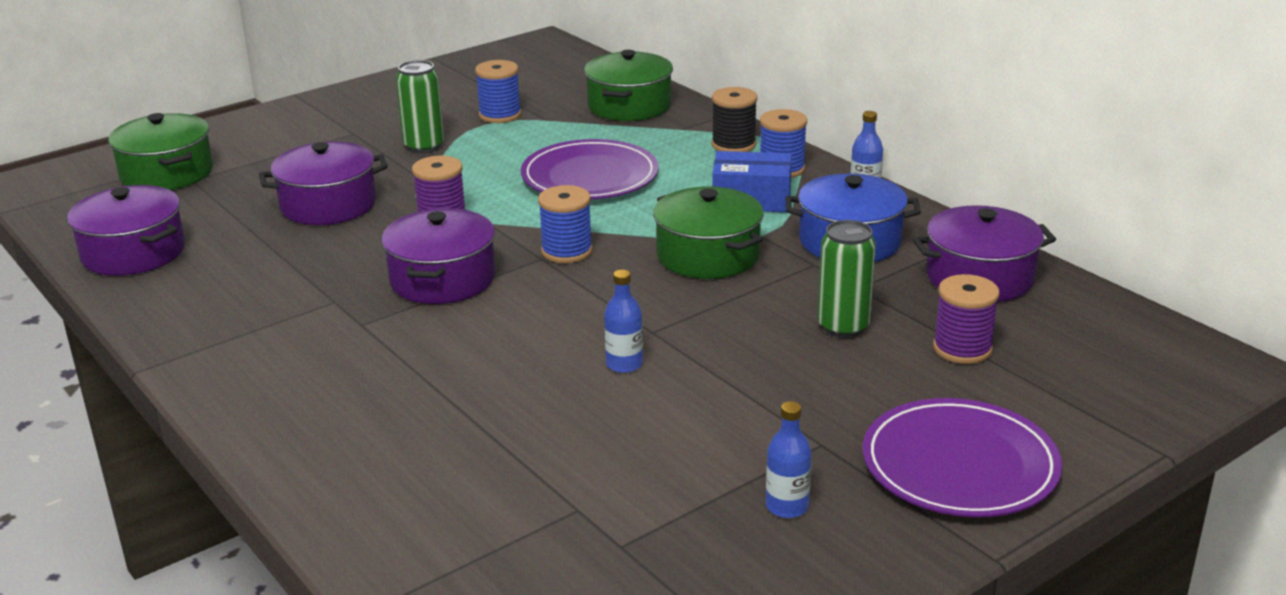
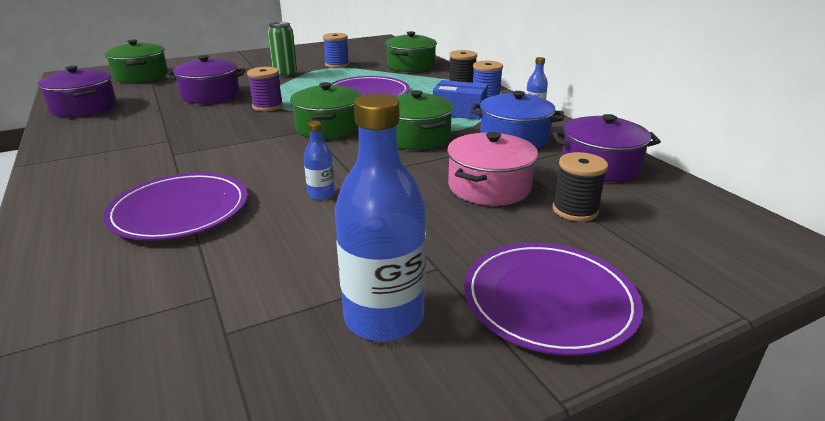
camera: 10 degrees right, 0 degrees up
purple pot [381,208,495,304] -> none
blue spool [538,185,593,263] -> green pot [290,82,362,139]
blue bottle [766,401,812,518] -> blue bottle [335,93,426,341], size x2.10
green can [818,220,876,338] -> pink pot [447,132,538,206]
purple spool [933,274,1000,364] -> black spool [552,152,608,222]
none -> purple plate [103,173,247,241]

